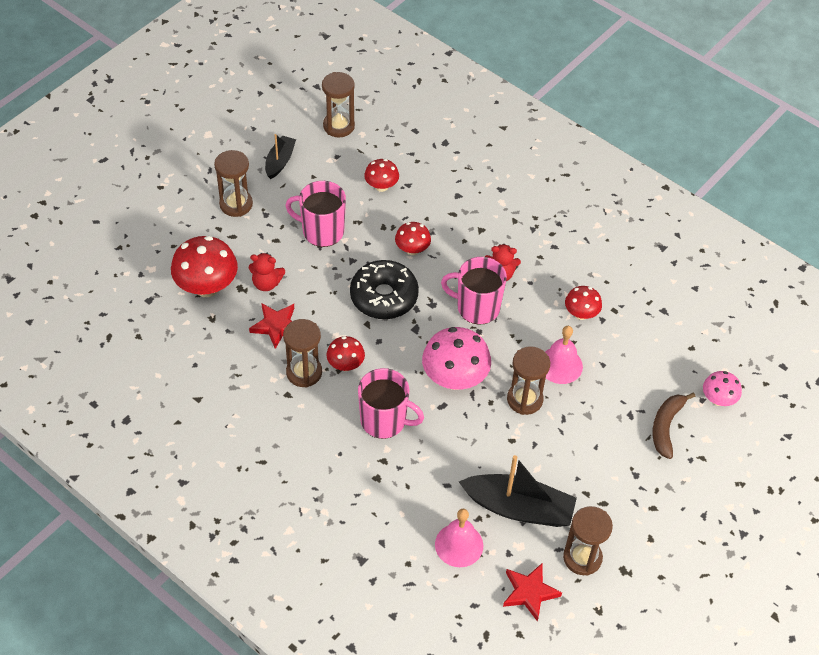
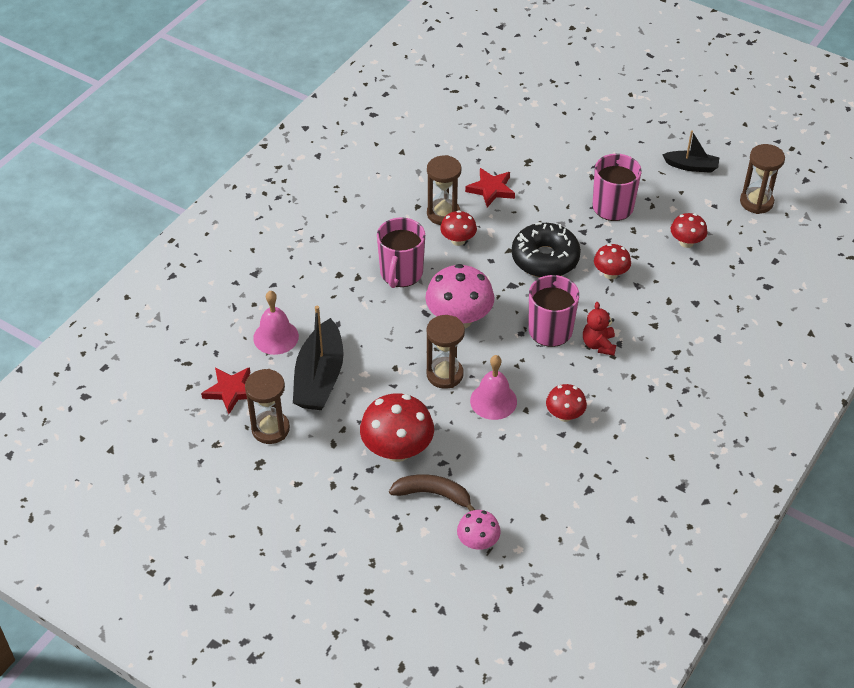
camera: 85 degrees right, 5 degrees down
red mushroom [171,236,238,297] -> red mushroom moved to [360,393,434,462]
brown hourglass [214,150,253,217] -> none
red teddy bear [249,253,285,291] -> none

